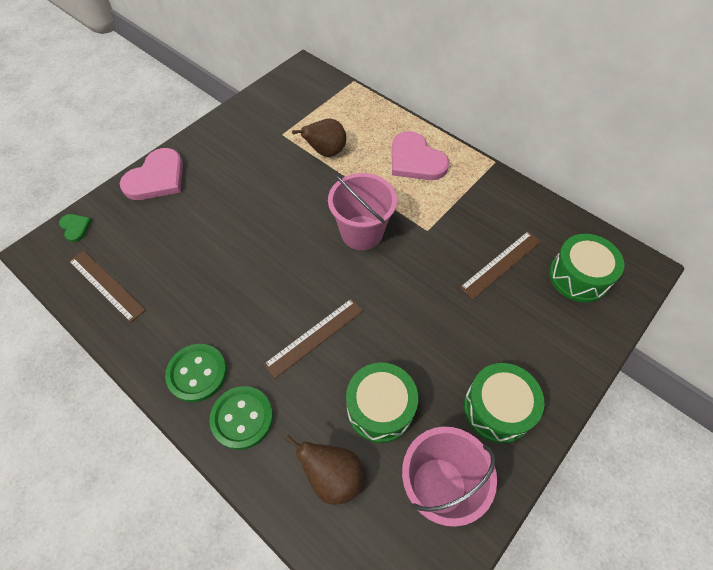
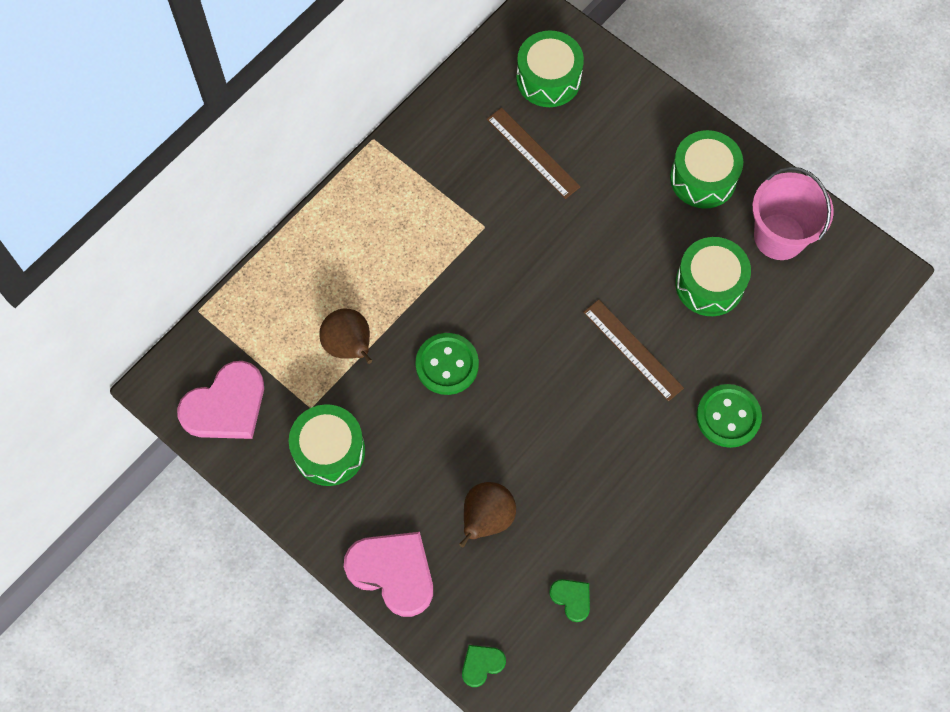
camera: 90 degrees left, 10 degrees up
brown ruler [69,250,146,323] -> green heart [549,579,590,622]
green button [165,344,227,402] -> green button moved to [415,333,479,395]
brown pear [285,435,363,505] -> brown pear moved to [459,482,516,548]
pink bucket [328,173,397,250] -> none
pink heart [392,131,449,180] -> pink heart moved to [177,361,264,439]
none -> green drum [289,404,365,486]

